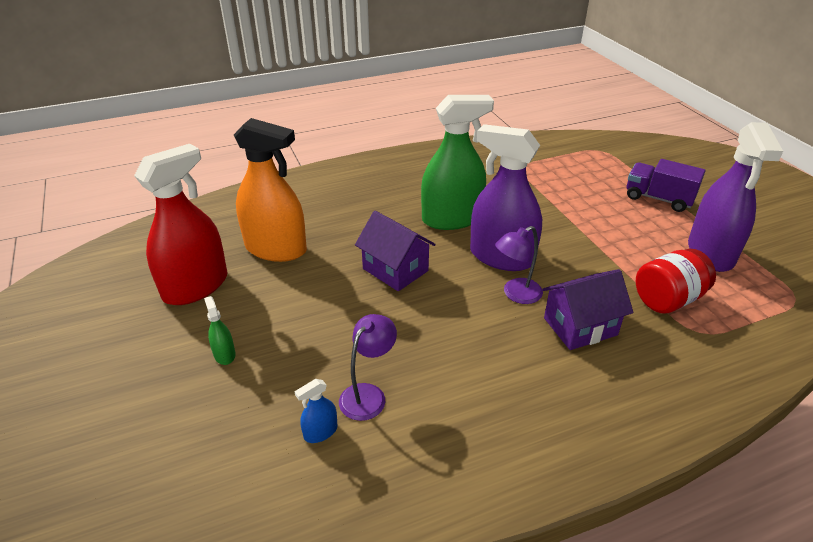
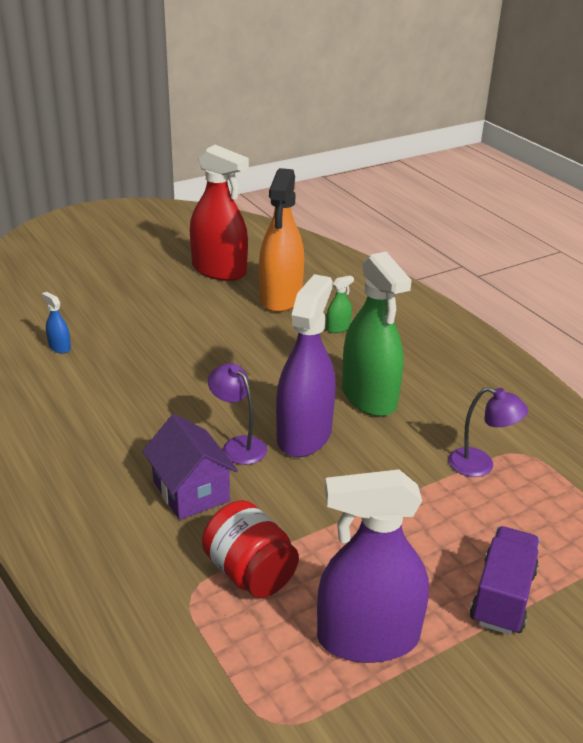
camera: 80 degrees right, 5 degrees down
green spray bottle [204,296,236,365] -> green spray bottle moved to [326,275,354,333]
purple lamp [339,314,397,421] -> purple lamp moved to [448,387,528,477]
purple house [355,211,436,291] -> none

